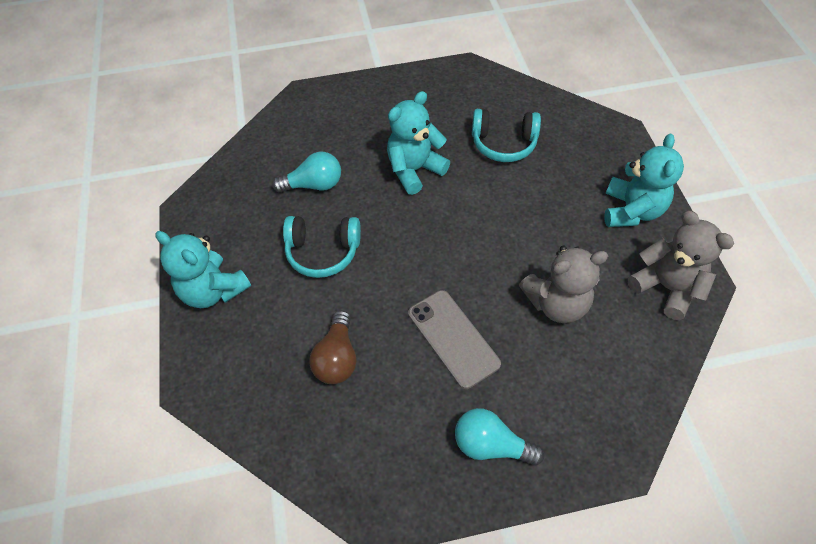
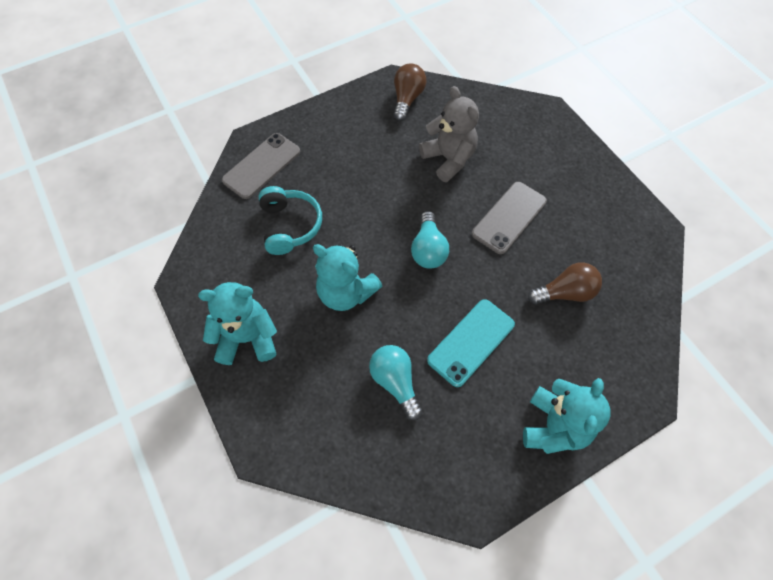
camera: 110 degrees left, 5 degrees up
turquoise headphones [283,216,361,278] -> turquoise phone [427,299,515,387]
turquoise light bulb [455,408,544,466] -> turquoise light bulb moved to [411,211,449,269]
turquoise teddy bear [604,134,684,227] -> turquoise teddy bear moved to [198,282,277,365]
grey teddy bear [628,211,734,320] -> brown light bulb [393,63,427,121]
none -> grey phone [222,133,300,199]

